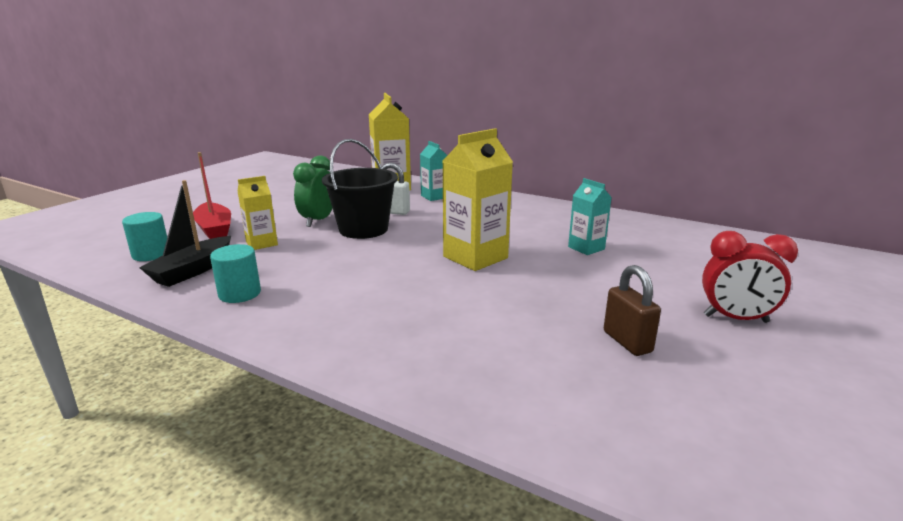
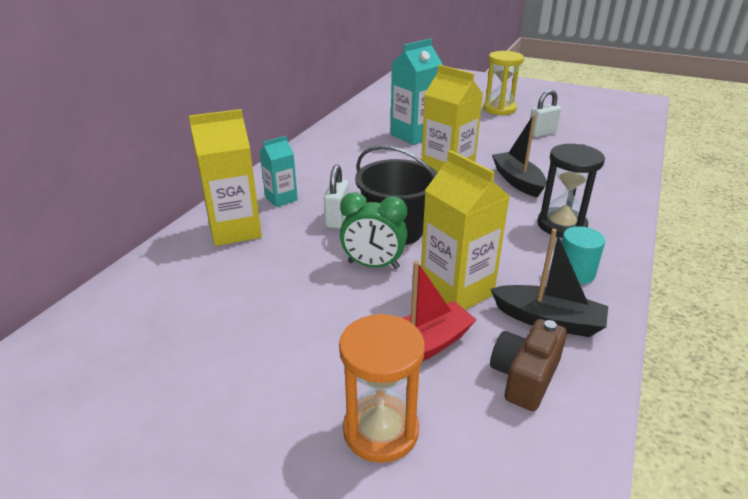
camera: 95 degrees left, 10 degrees up
turquoise cylinder [122,212,167,261] -> brown camera [490,319,567,411]
yellow carton [237,176,278,250] -> yellow carton [421,150,510,310], size x1.74
turquoise carton [568,178,612,255] -> turquoise carton [391,38,443,145], size x1.74
brown padlock [604,265,661,356] -> white padlock [530,90,561,137]
red clock [702,231,798,323] -> yellow hourglass [483,51,524,115]
none -> orange hourglass [339,314,425,463]
none -> black boat [492,114,547,198]
none -> black hourglass [537,144,605,238]

